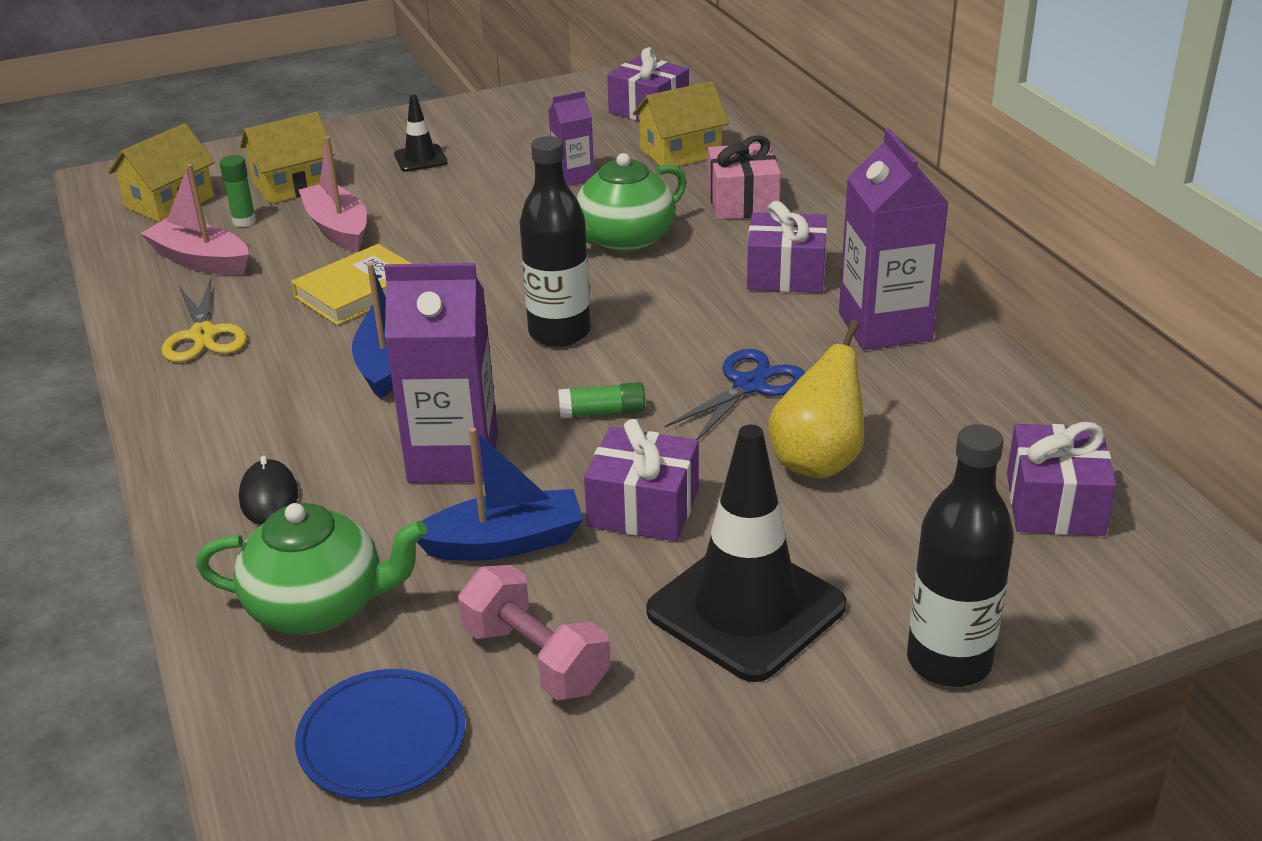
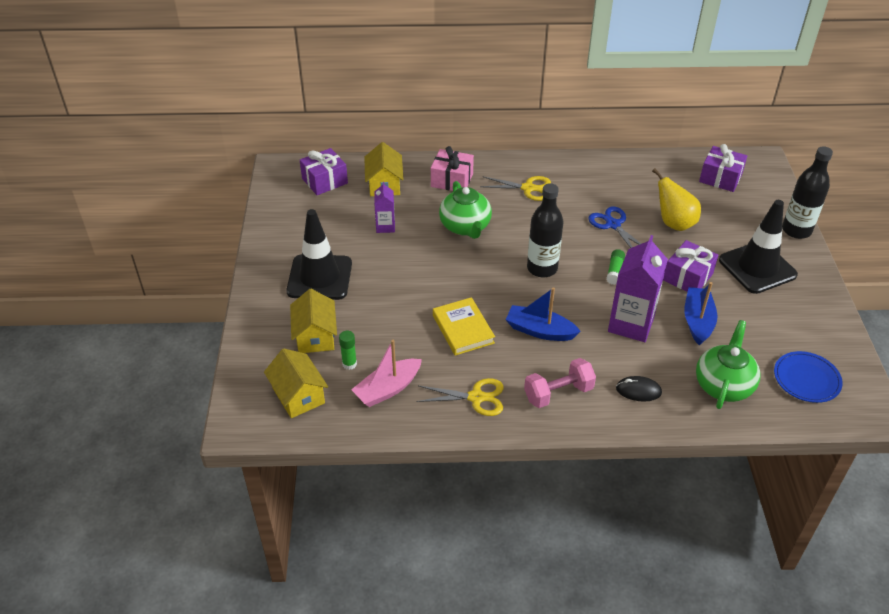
camera: 70 degrees left, 10 degrees up
pink boat [299,136,367,252] -> none
black traffic cone [394,95,447,172] -> black traffic cone [286,209,352,300], size x2.07
pink dumbbell [458,565,611,701] -> pink dumbbell moved to [524,358,596,408]
purple gift [747,201,827,293] -> yellow scissors [480,176,551,201]
purple carton [839,129,949,350] -> none

